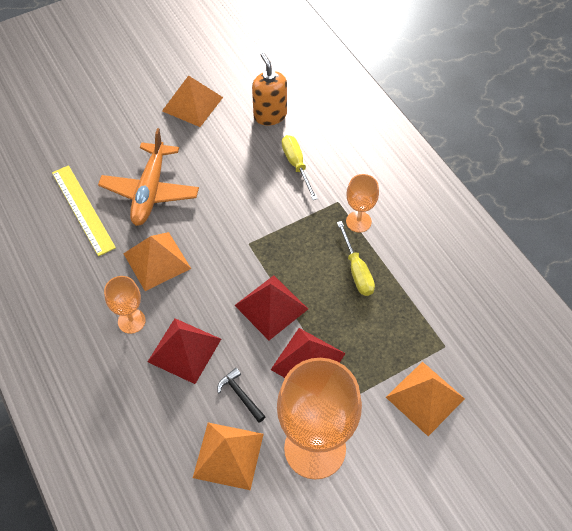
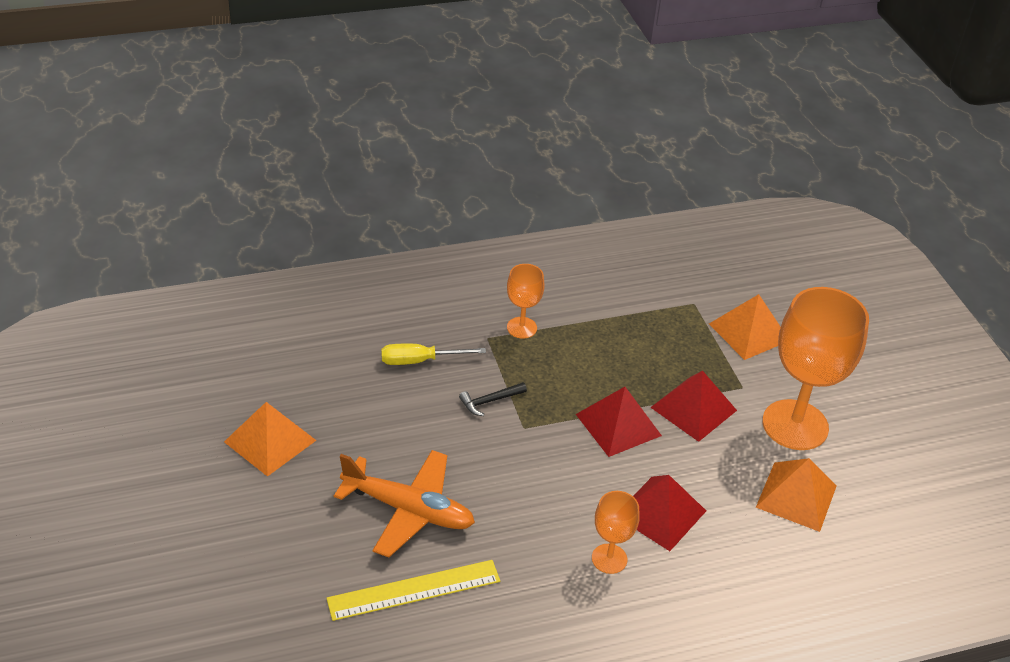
camera: 80 degrees left, 15 degrees down
orange pyramid [123,232,191,291] -> none
black hammer [217,368,266,423] -> black hammer moved to [459,382,527,416]
orange soap dispenser [252,53,287,125] -> none
yellow screwdriver [337,221,375,296] -> none

